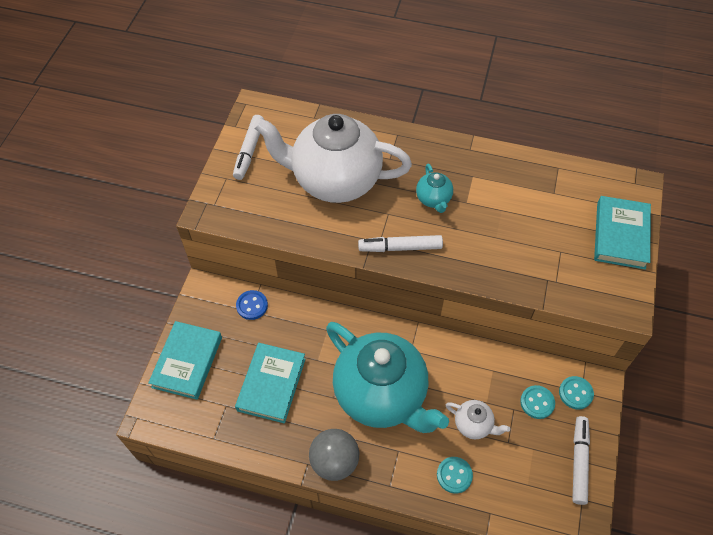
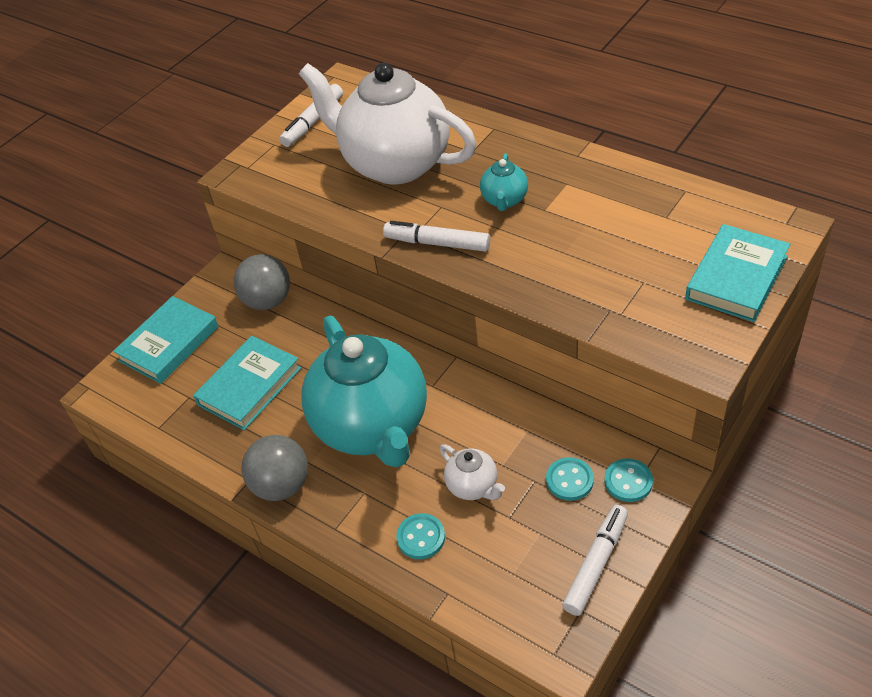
camera: 25 degrees right, 10 degrees down
blue button [236,290,268,320] -> grey ball [234,254,290,310]

